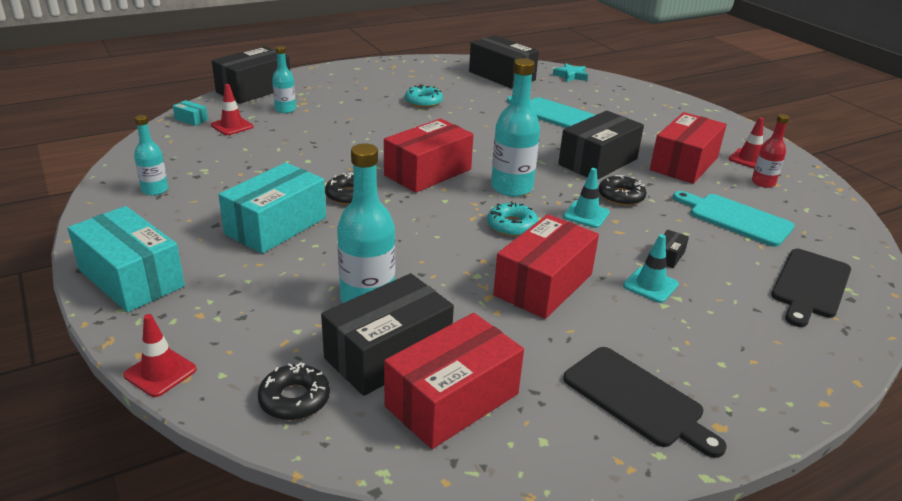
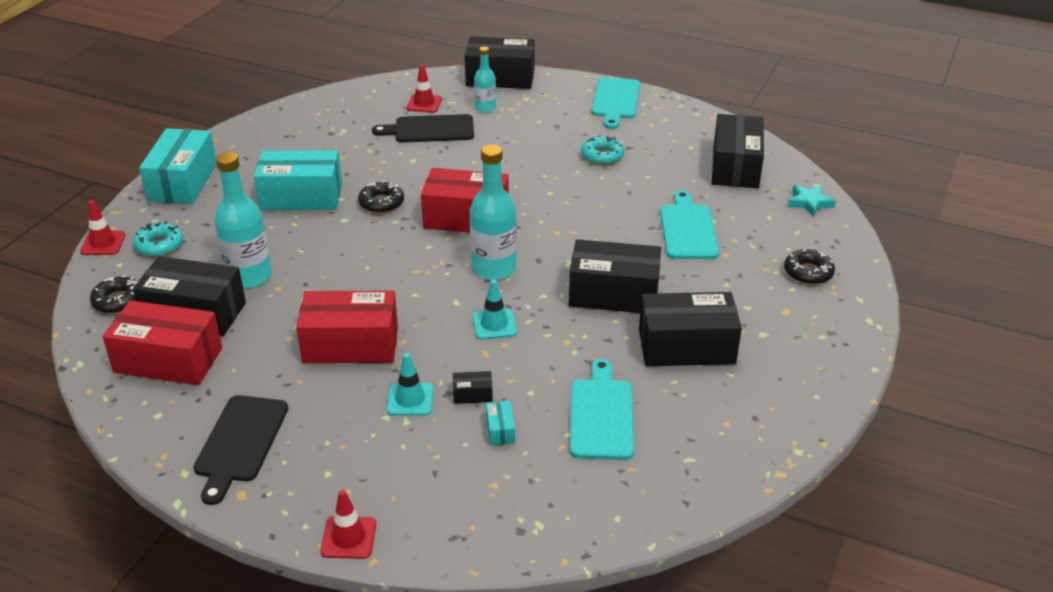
camera: 55 degrees right, 5 degrees up
turquoise bottle [134,115,168,196] -> none
turquoise box [173,100,208,126] -> turquoise box moved to [486,401,515,446]
turquoise donut [487,201,538,237] -> turquoise donut moved to [133,221,183,257]
black donut [599,175,646,206] -> black donut moved to [784,249,835,285]
red box [650,112,727,184] -> black box [639,292,742,366]
red traffic cone [729,117,764,169] -> red traffic cone moved to [321,490,376,559]
red bottle [752,114,789,188] -> none
black cutting board [771,249,851,327] -> black cutting board moved to [372,114,474,143]
none -> turquoise cutting board [592,77,640,129]

